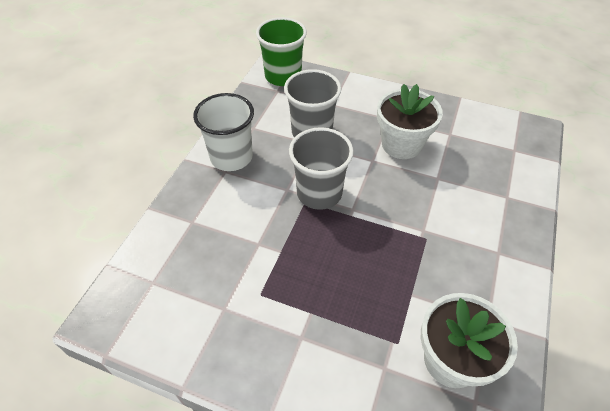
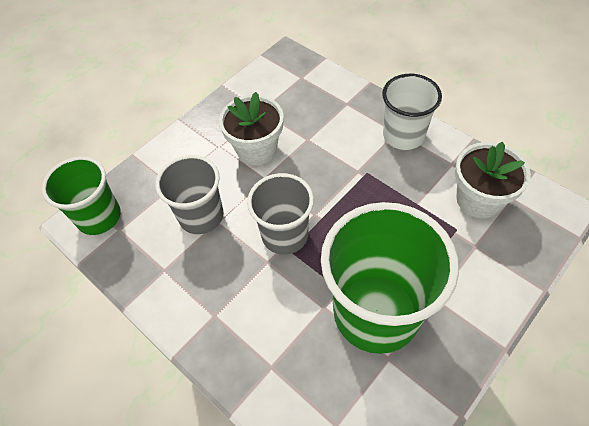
camera: 65 degrees left, 5 degrees up
white cup [193,93,254,171] -> white cup moved to [382,74,442,150]
none -> green cup [321,202,459,354]

